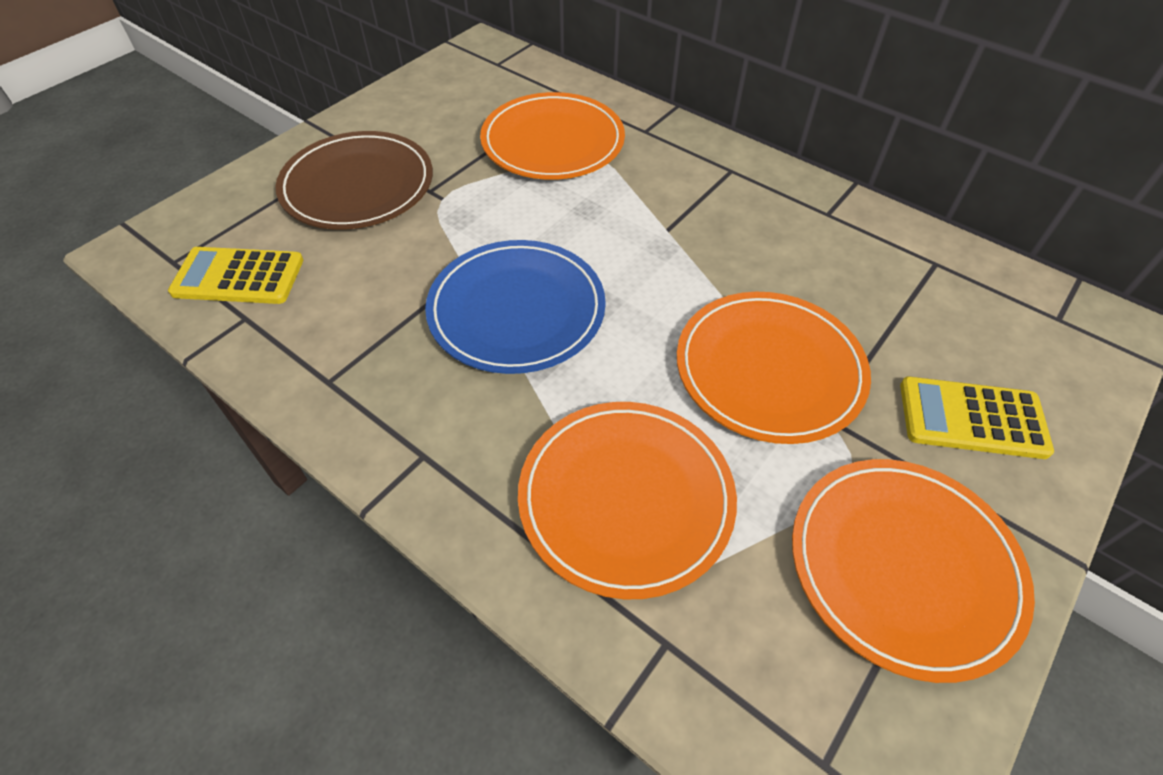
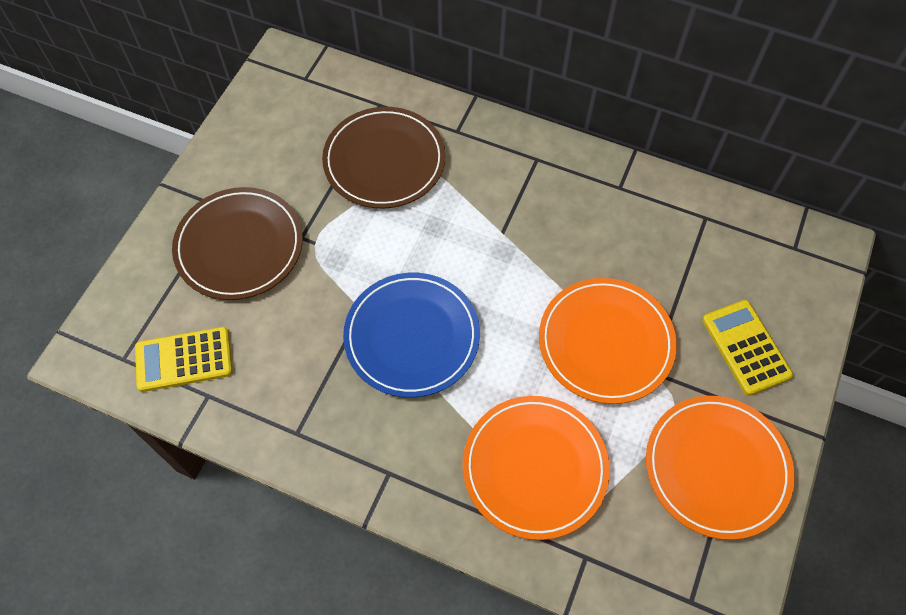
camera: 15 degrees left, 10 degrees up
orange plate [480,92,625,180] -> brown plate [322,107,445,208]
yellow calculator [900,376,1054,459] -> yellow calculator turned 75 degrees clockwise [702,300,793,396]

